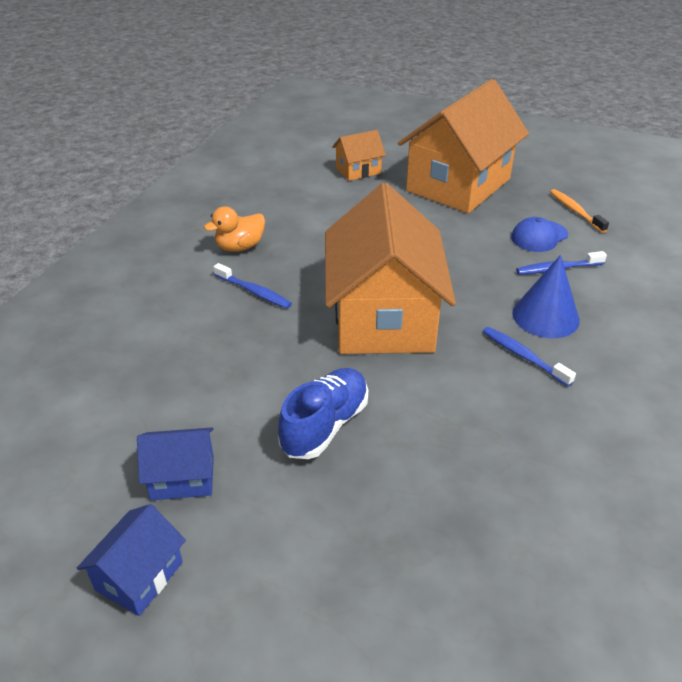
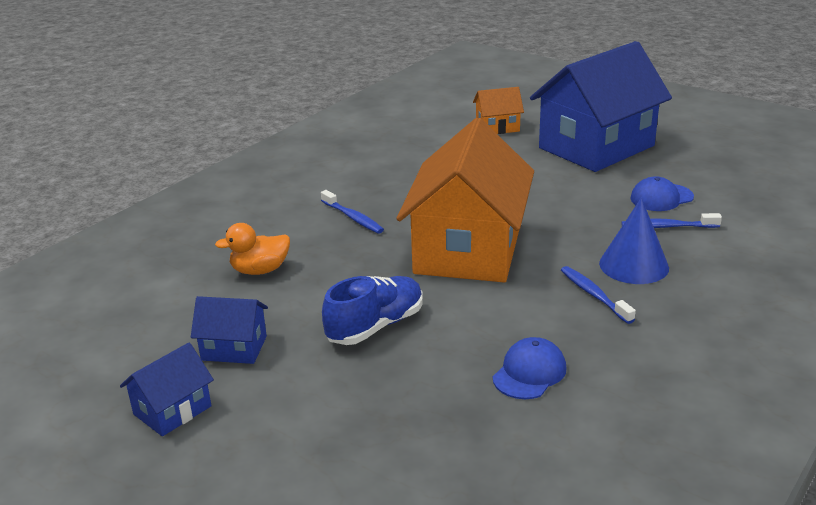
camera: 15 degrees right, 10 degrees down
orange duck [204,206,265,252] -> orange duck moved to [215,223,290,275]
orange house [398,79,529,213] -> blue house [530,41,672,172]
orange toothbrush [550,189,609,233] -> none
none -> blue cap [493,337,567,399]

